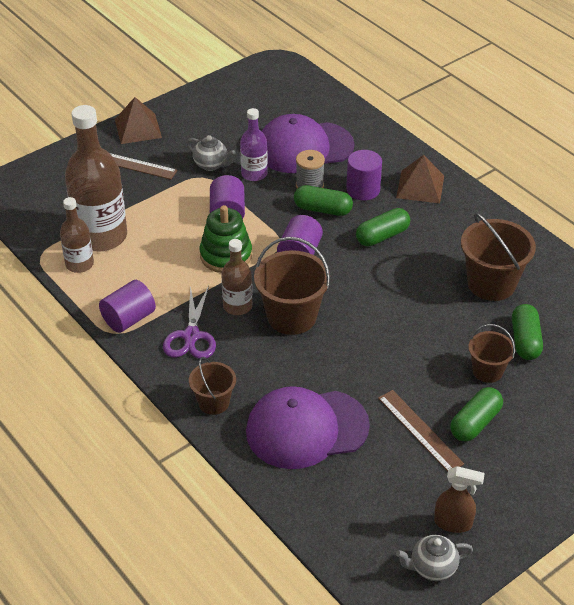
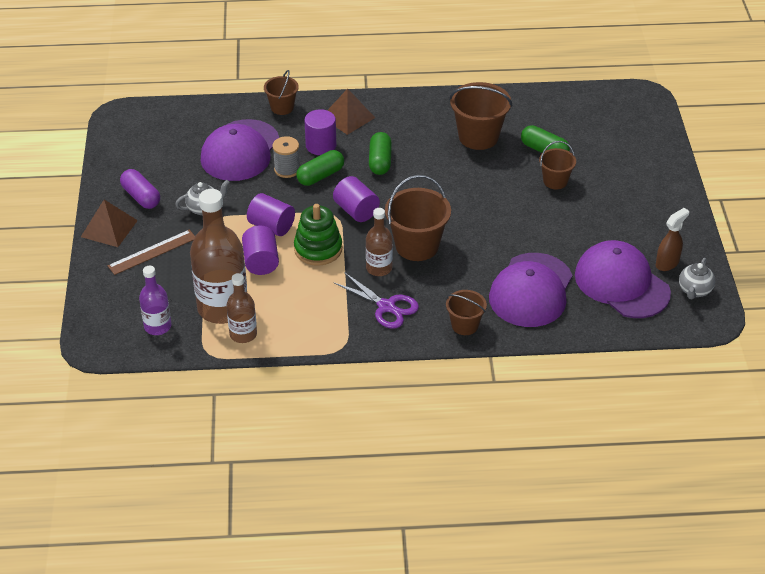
camera: 55 degrees left, 0 degrees up
purple cylinder [99,280,156,333] -> purple cylinder moved to [242,225,279,275]
purple bottle [240,108,268,181] -> purple bottle moved to [139,266,172,335]
brown ruler [378,390,464,471] -> none
green capsule [450,387,503,442] -> none
none -> purple capsule [120,169,160,209]
none -> brown bucket [264,70,299,115]
none -> purple cap [575,240,671,318]

